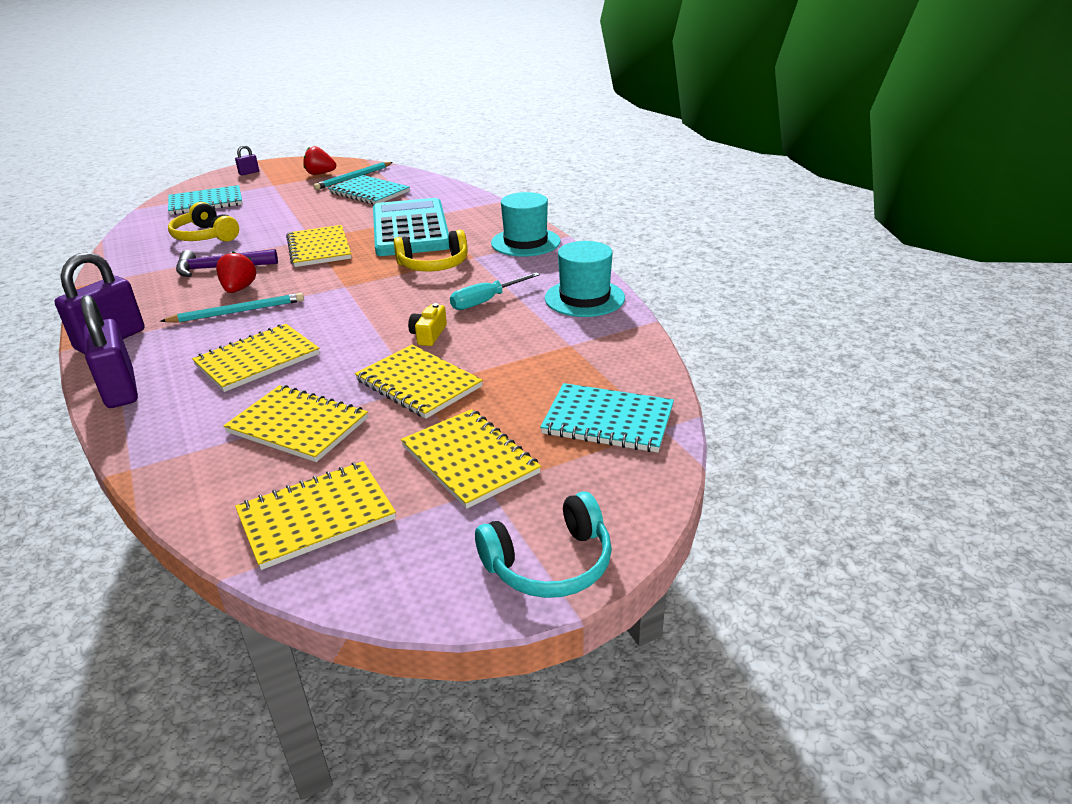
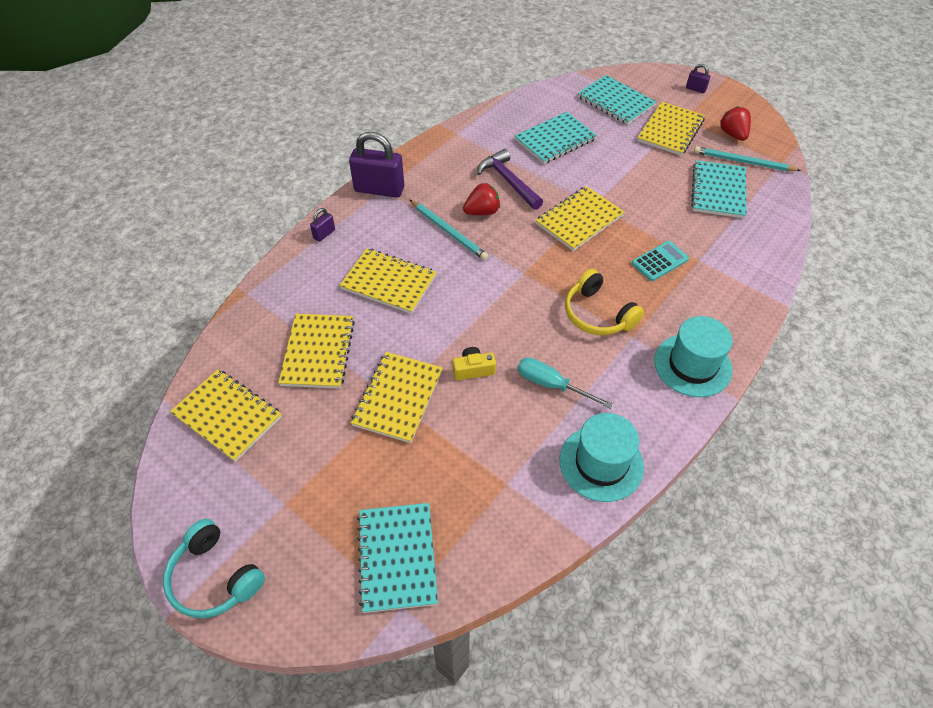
camera: 65 degrees right, 20 degrees up
purple padlock [81,295,138,408] -> purple padlock [310,208,335,242], size x0.46
yellow headphones [168,202,239,242] -> turquoise notebook [515,112,597,164]
turquoise calculator [373,198,450,256] -> turquoise calculator [632,241,689,281], size x0.42
yellow notebook [401,409,541,509] -> yellow notebook moved to [637,102,705,156]

